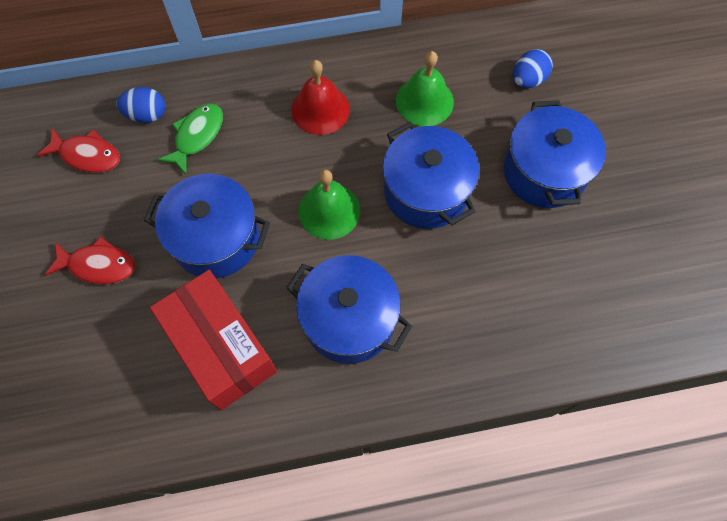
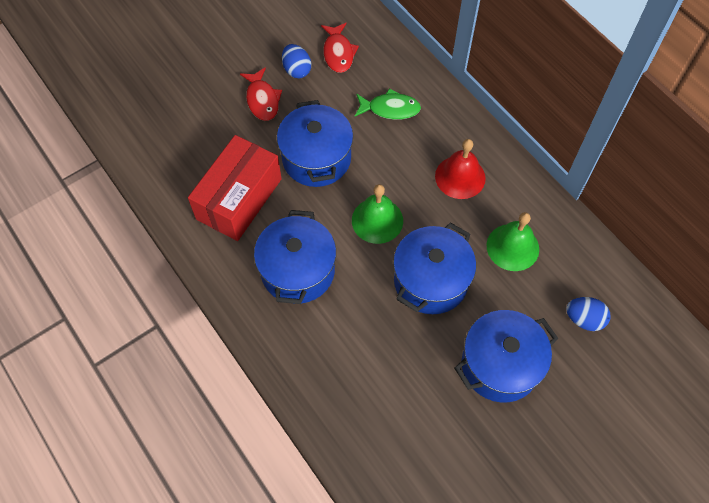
camera: 65 degrees right, 5 degrees down
blue egg [116,87,165,123] -> blue egg moved to [282,44,311,78]

